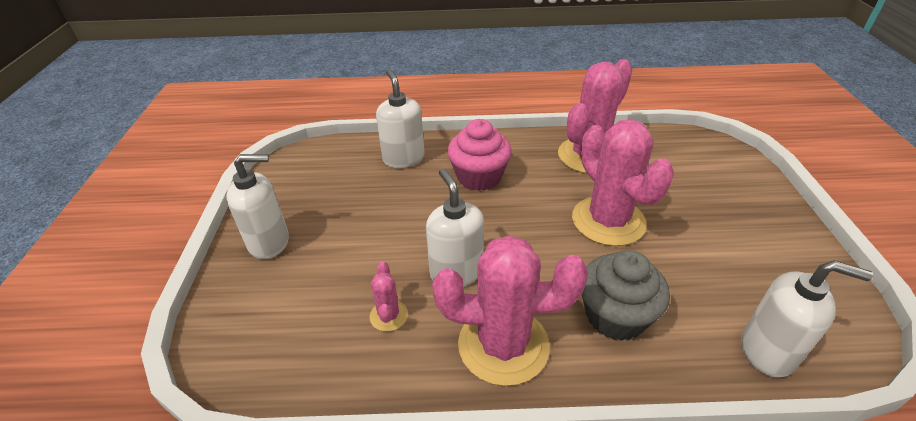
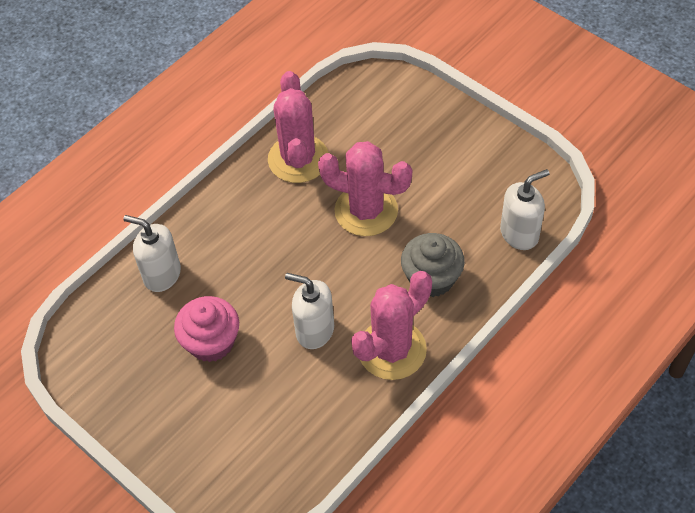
camera: 45 degrees left, 15 degrees up
white soap dispenser [226,154,289,259] -> none
pink cactus [369,261,408,332] -> none
pink cupcake [448,119,512,191] -> pink cupcake moved to [174,296,239,362]

